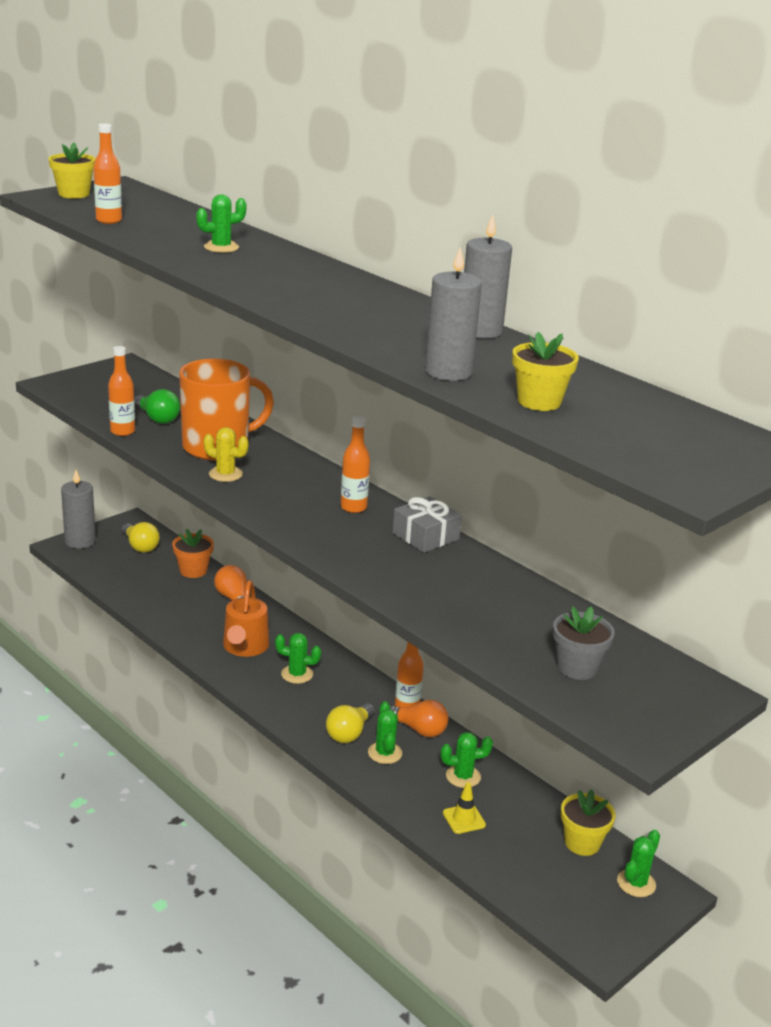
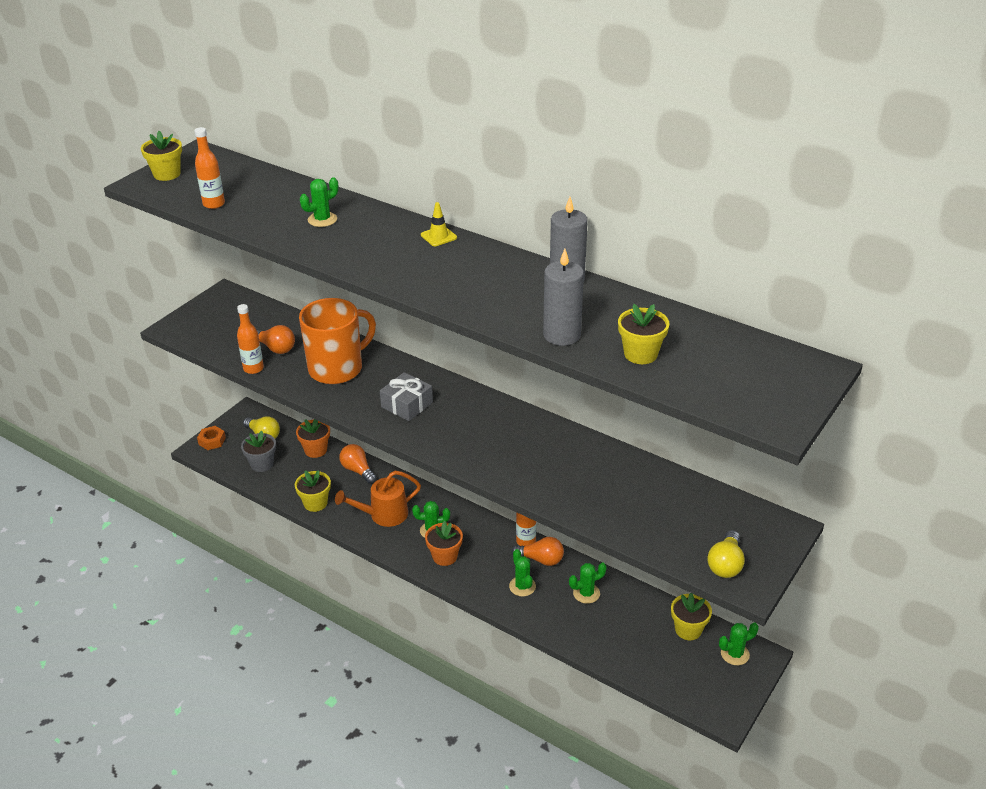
camera: 10 degrees left, 10 degrees up
grey candle [61,470,96,549] -> orange nut [197,426,226,450]
green light bulb [134,389,180,424] -> orange light bulb [257,325,295,354]
yellow cactus [204,427,248,482] -> none
orange watering can [223,580,269,657] -> orange watering can turned 75 degrees clockwise [335,471,421,527]
yellow light bulb [326,703,375,743] -> yellow light bulb moved to [707,530,745,578]
orange bottle [341,416,370,513] -> none
grey gift [393,496,462,553] -> grey gift moved to [380,372,433,421]
yellow traffic cone [443,782,486,834] -> yellow traffic cone moved to [421,202,457,246]
grey flower pot [553,606,615,680] -> grey flower pot moved to [241,431,276,472]
green cactus [617,830,660,897] -> green cactus turned 45 degrees clockwise [719,623,759,665]
none -> yellow flower pot [295,470,331,512]
none -> orange flower pot [425,521,463,566]

